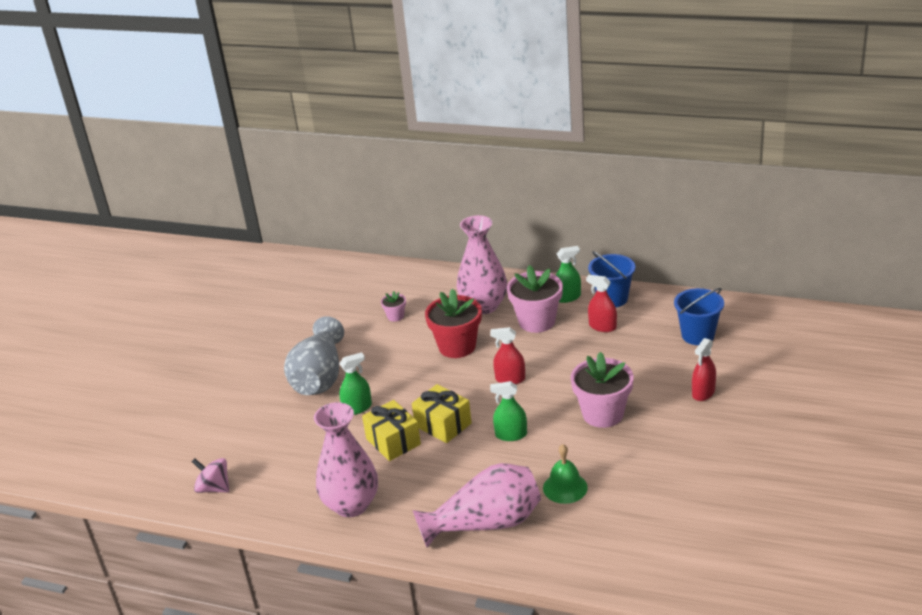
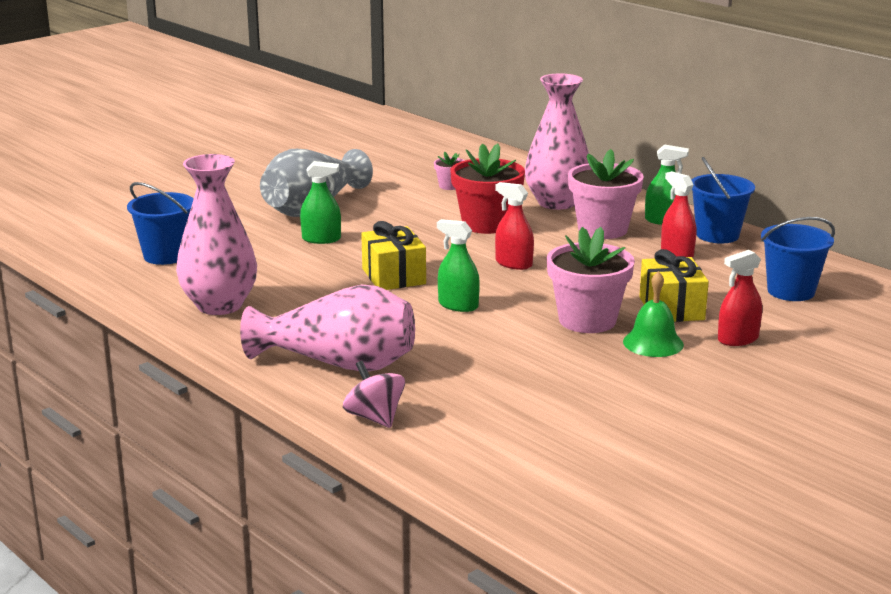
camera: 25 degrees right, 10 degrees down
pink spinning top [192,458,229,493] -> pink spinning top moved to [343,361,405,428]
yellow gift [362,400,421,461] -> yellow gift moved to [639,249,709,322]
green bell [543,444,588,504] -> green bell moved to [623,271,684,357]
none -> blue bucket [127,182,194,265]

